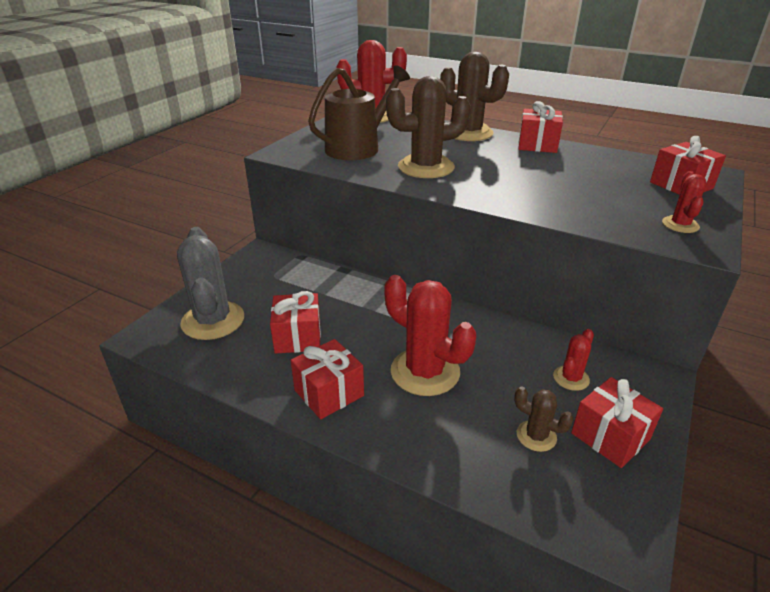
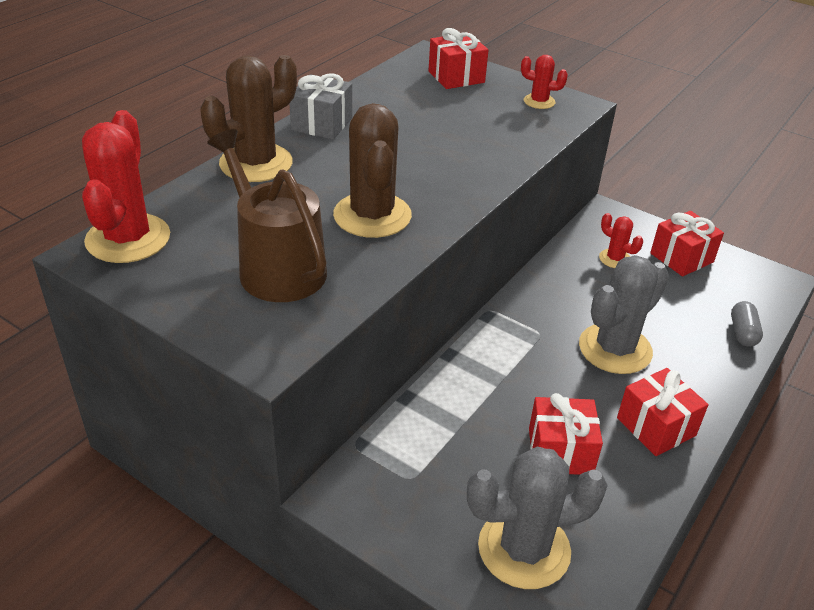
camera: 85 degrees left, 5 degrees up
red cactus [385,275,476,396] -> grey cactus [579,255,669,374]
brown cactus [514,386,574,452] -> none
red gift [518,101,563,153] -> grey gift [289,73,352,139]
none -> grey capsule [731,301,763,347]

